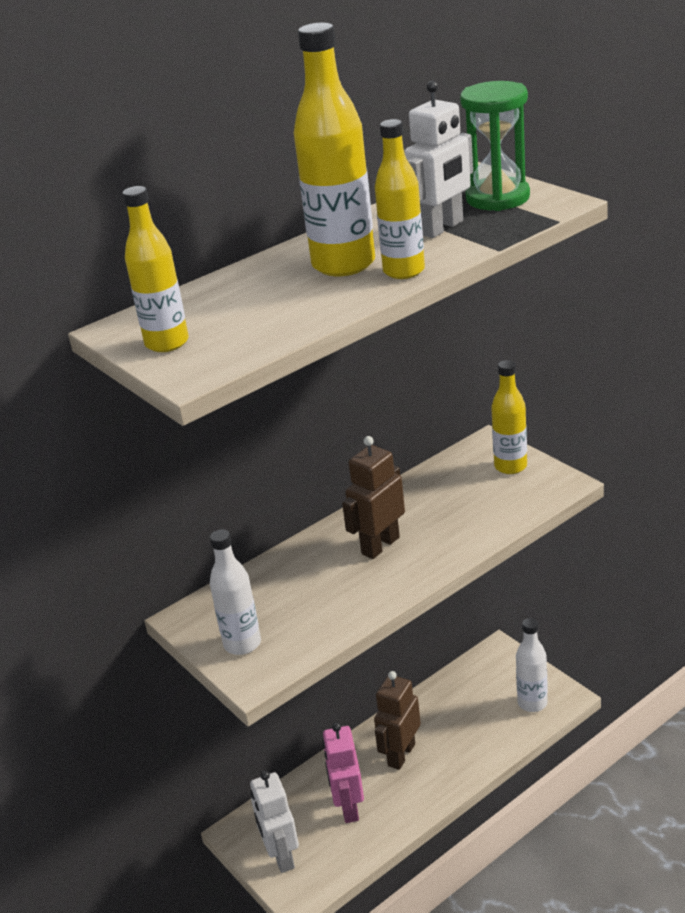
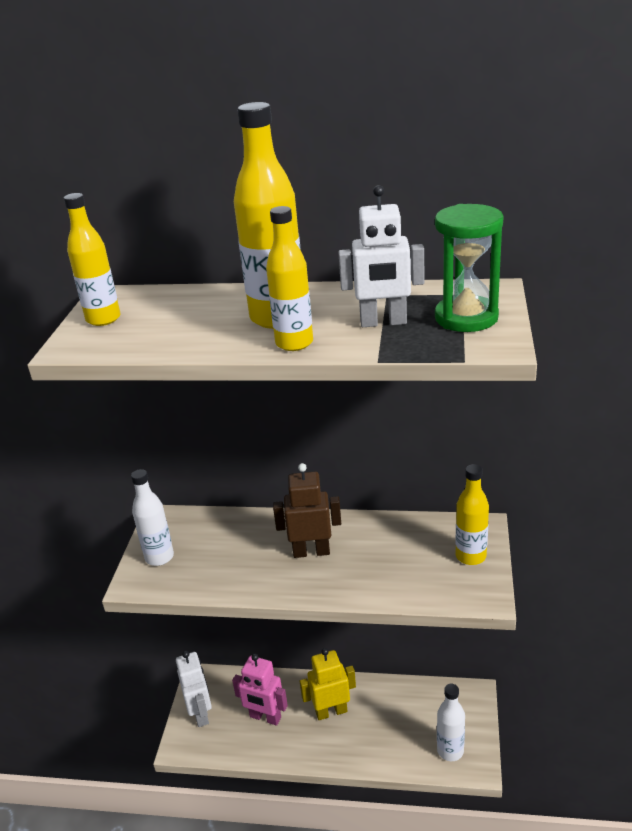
camera: 45 degrees right, 0 degrees up
white robot [250,771,299,873] -> white robot turned 135 degrees clockwise [176,651,212,727]
pink robot [322,723,364,823] -> pink robot turned 105 degrees counterclockwise [232,654,288,726]
brown robot [374,671,421,770] -> yellow robot [300,648,356,720]

